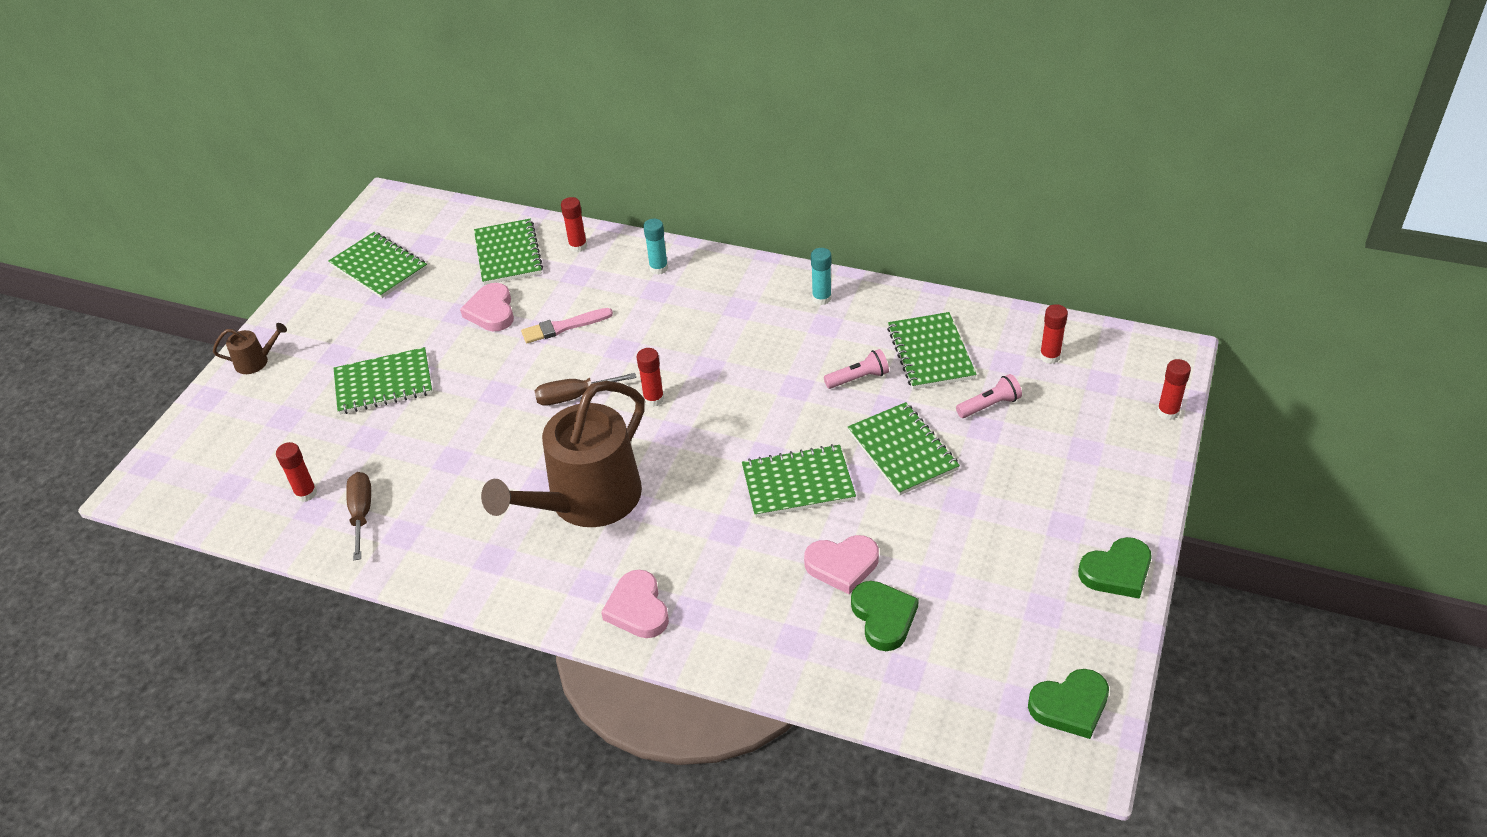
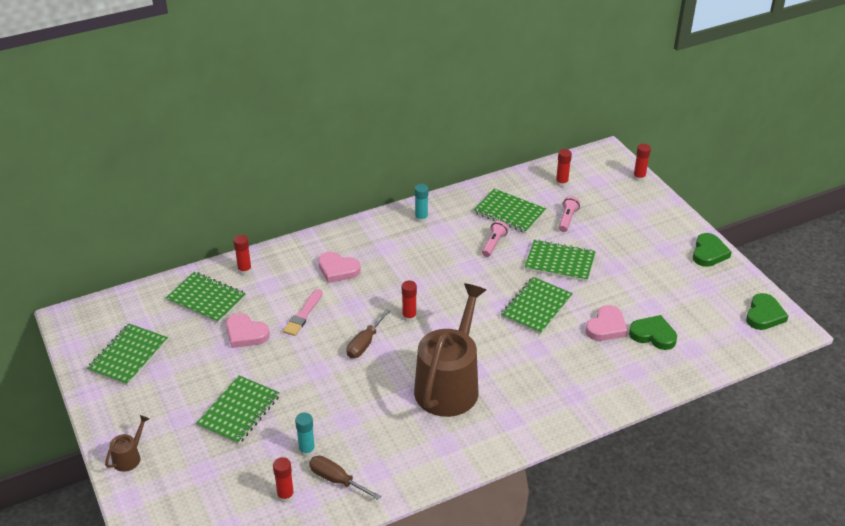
camera: 50 degrees left, 5 degrees down
green notebook [329,232,427,298] -> green notebook turned 60 degrees counterclockwise [87,324,168,386]
brown watering can [481,381,645,527] -> brown watering can turned 150 degrees counterclockwise [414,283,486,417]
pink heart [601,570,669,638] -> pink heart moved to [318,252,361,283]
turquoise glue stick [643,219,668,275] -> turquoise glue stick moved to [295,413,315,457]

